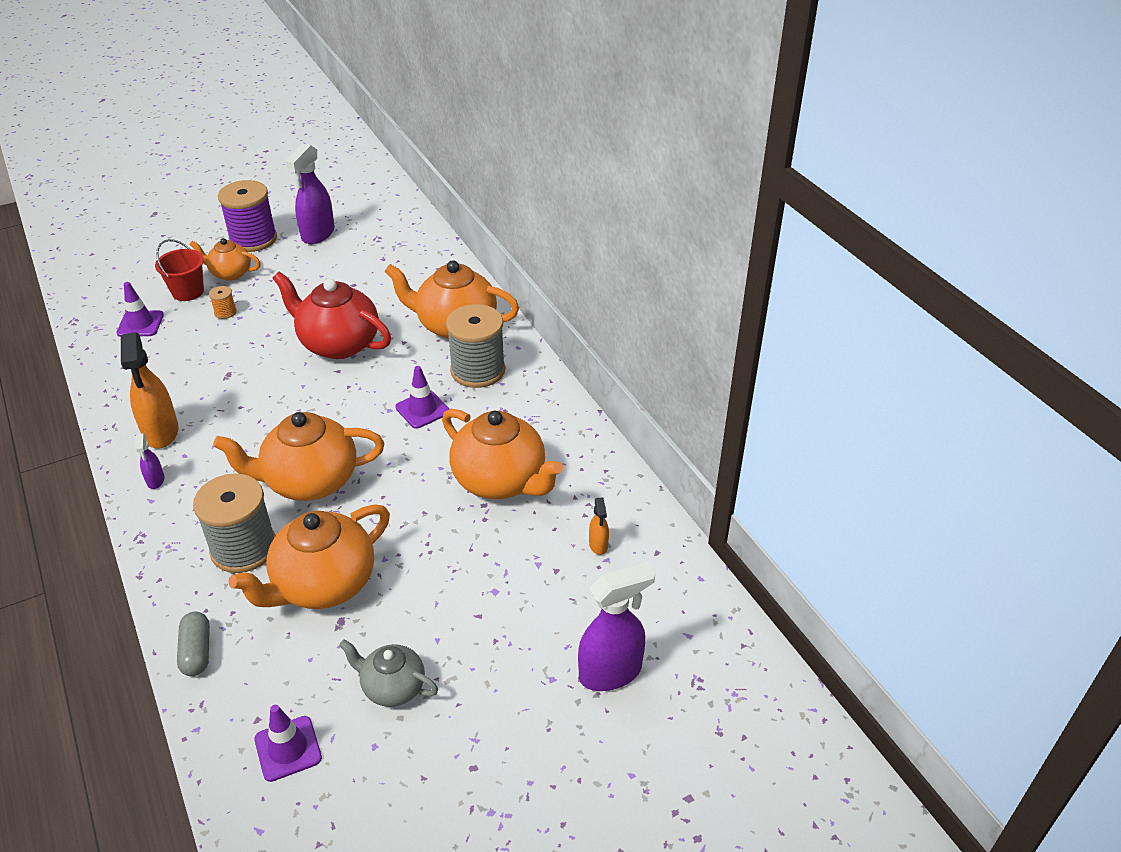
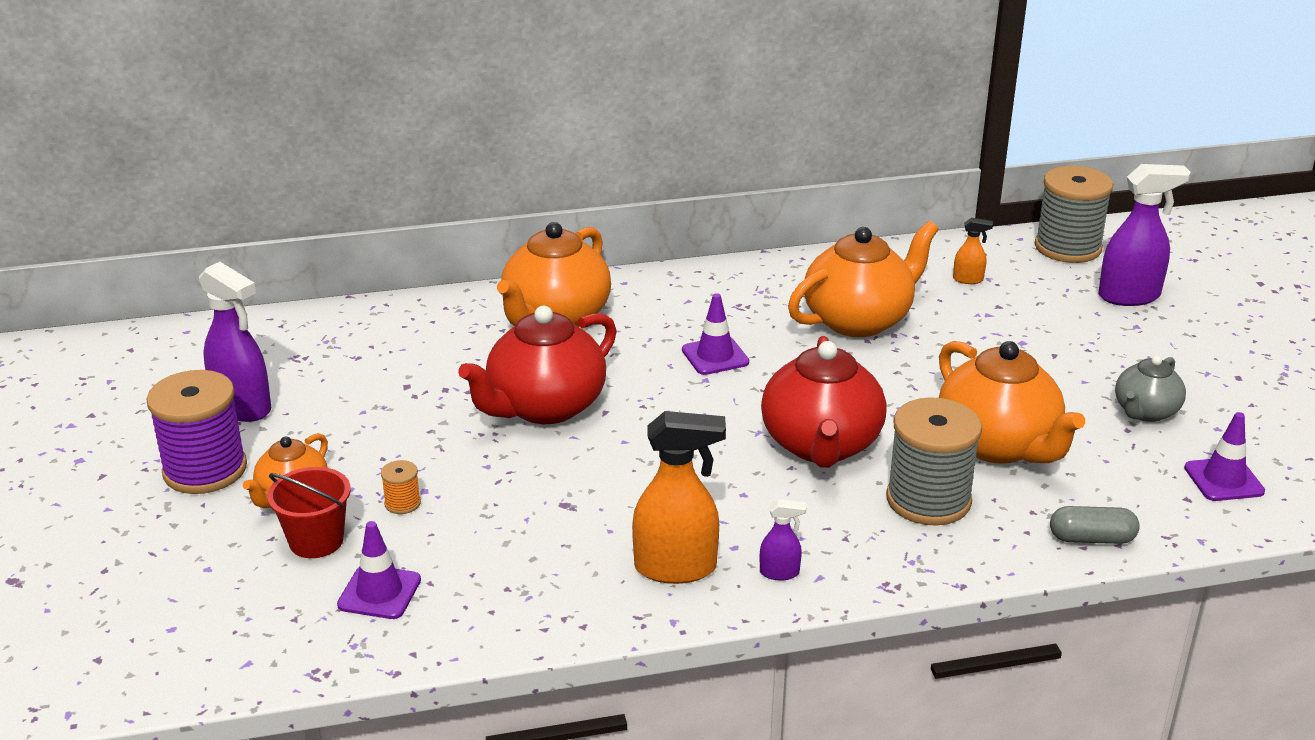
camera: 75 degrees left, 10 degrees down
orange teapot [213,412,384,501] -> red teapot [761,336,887,468]
grey spool [446,304,505,388] -> grey spool moved to [1035,166,1113,263]
purple spray bottle [578,562,655,691] -> purple spray bottle turned 90 degrees clockwise [1098,164,1191,306]

